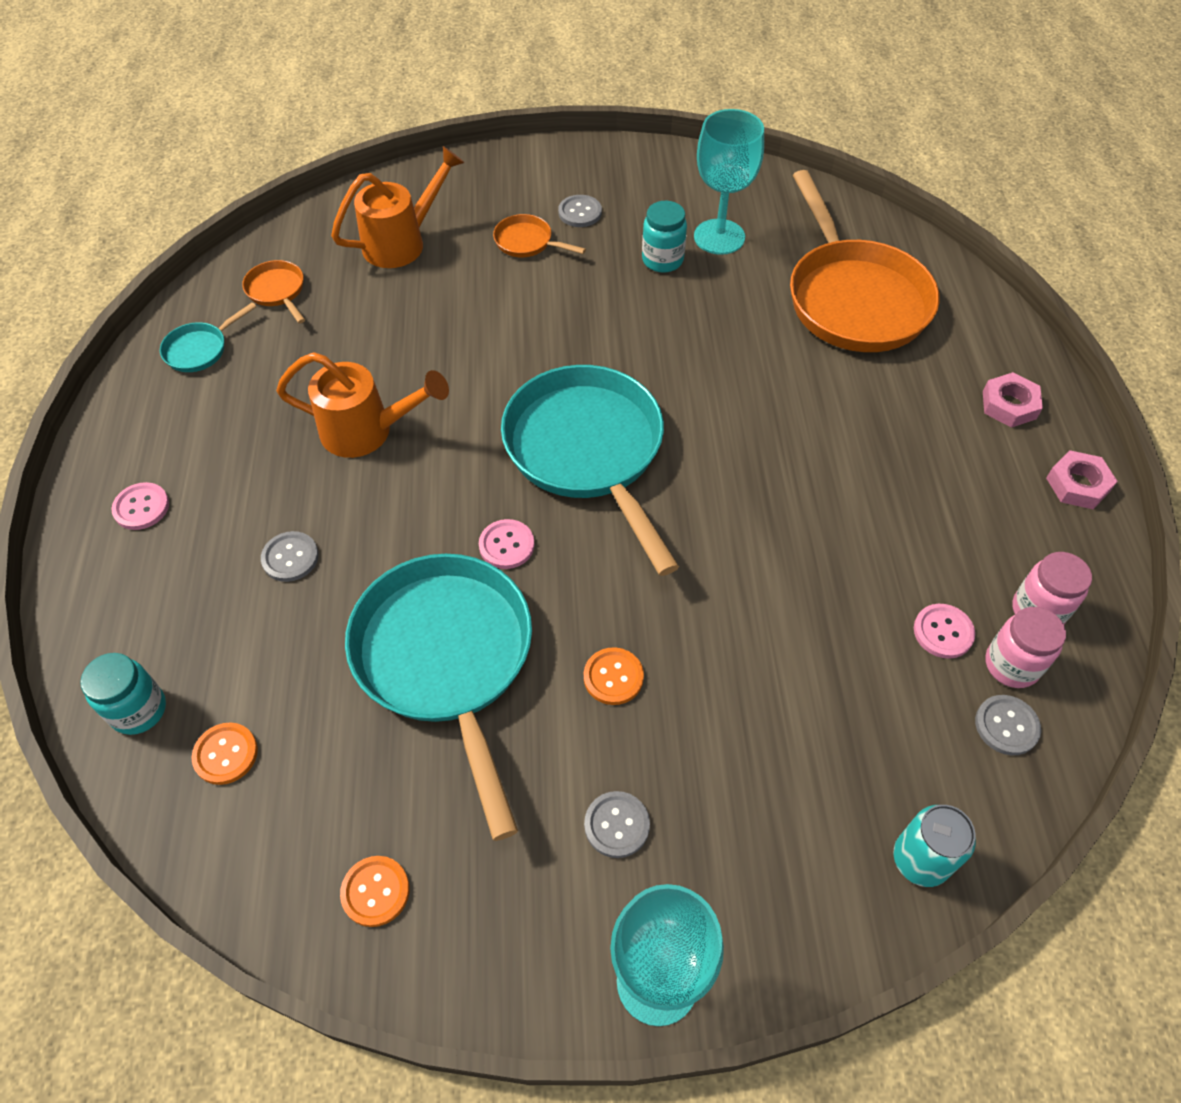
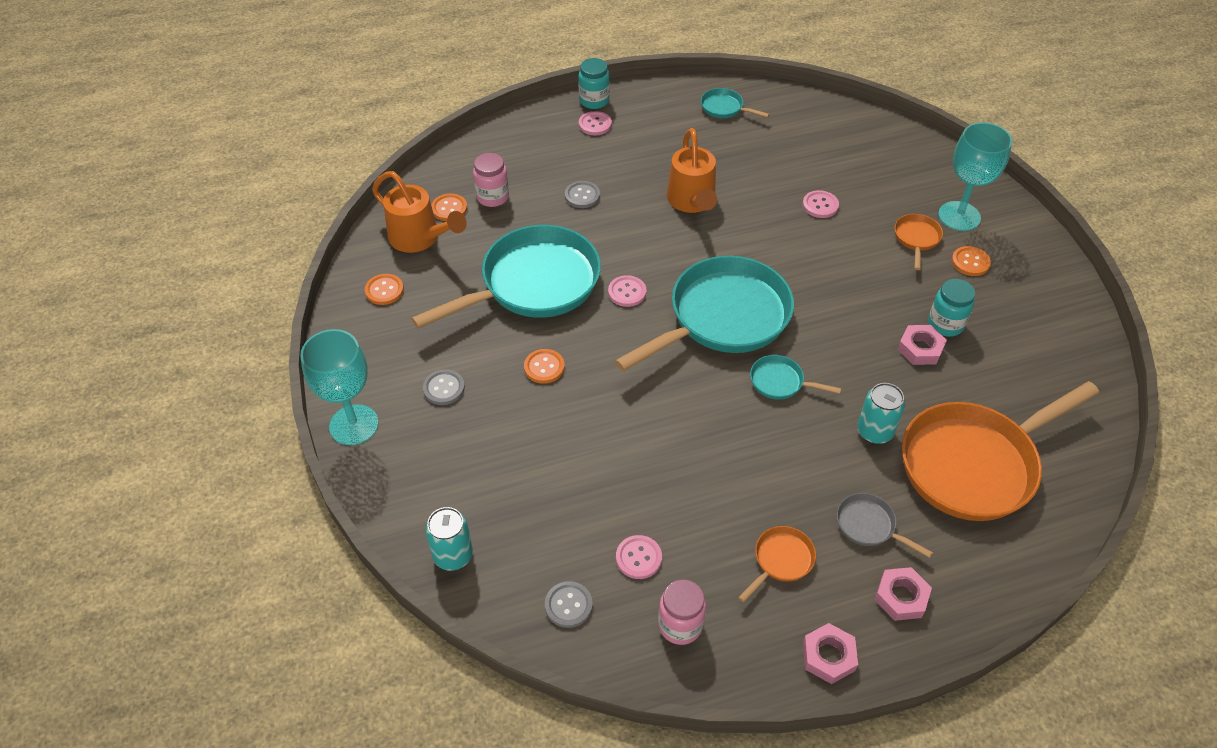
camera: 75 degrees right, 5 degrees down
turquoise jar [80,653,166,735] -> turquoise jar moved to [579,58,610,109]
orange pan [242,260,305,323] -> orange pan moved to [738,526,816,603]
orange watering can [331,146,465,268] -> orange watering can moved to [372,171,467,253]
grey button [558,195,602,227] -> orange button [952,246,991,276]
turquoise goblet [694,109,764,255] -> turquoise goblet moved to [938,122,1012,231]
pink jar [985,607,1066,688] -> pink jar moved to [473,153,509,207]
none -> turquoise pan [750,355,841,400]
none -> pink button [803,190,839,218]
none -> grey pan [837,493,933,558]
none -> turquoise can [857,383,905,444]
none -> pink nut [898,325,947,365]

